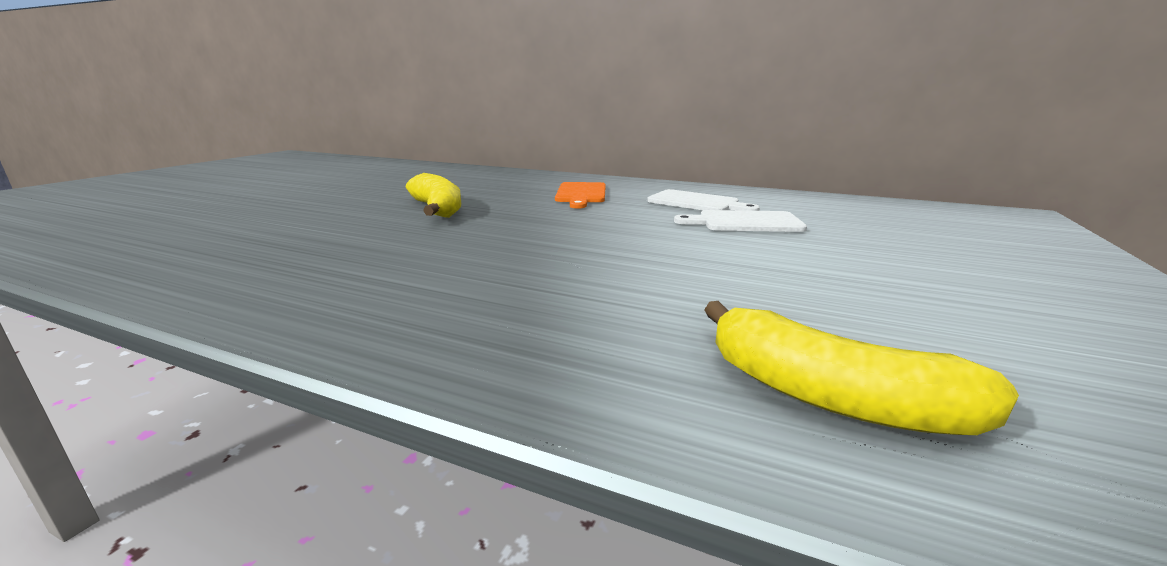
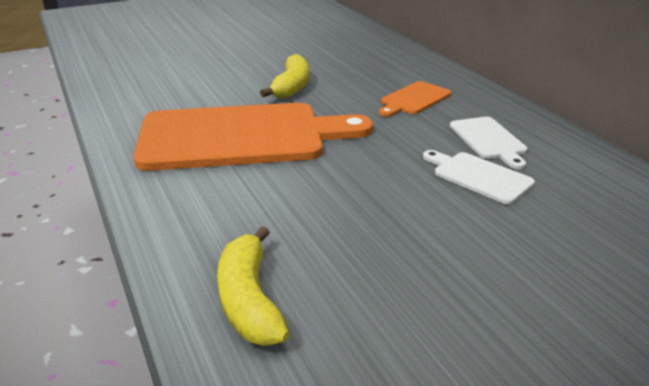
camera: 40 degrees right, 10 degrees up
none -> orange cutting board [133,103,373,171]

